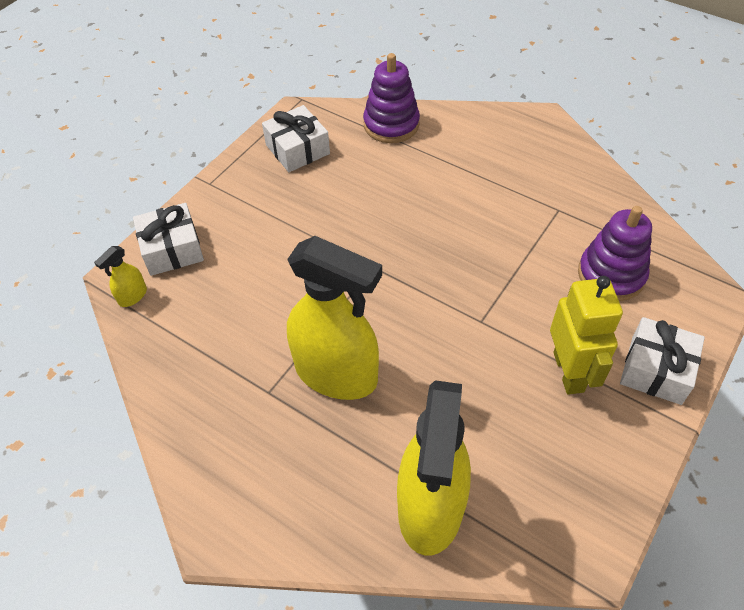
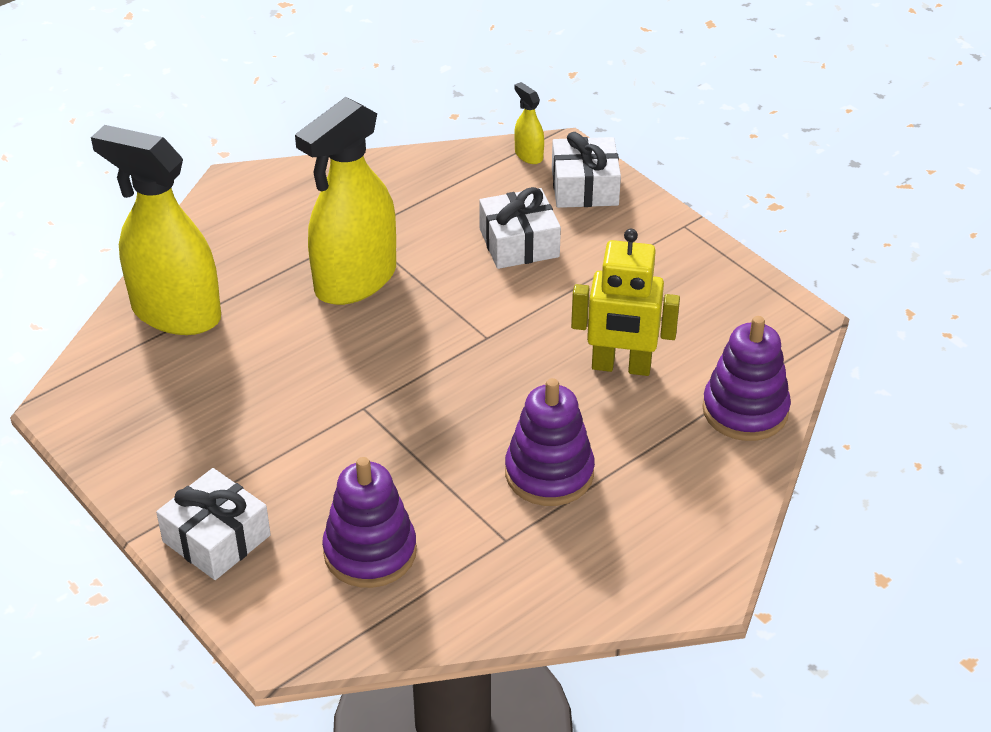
camera: 105 degrees right, 10 degrees down
white gift [262,105,330,172] -> white gift moved to [479,187,561,269]
yellow robot [550,276,623,395] -> yellow robot moved to [571,229,680,376]
none -> purple stacking toy [505,378,595,506]

